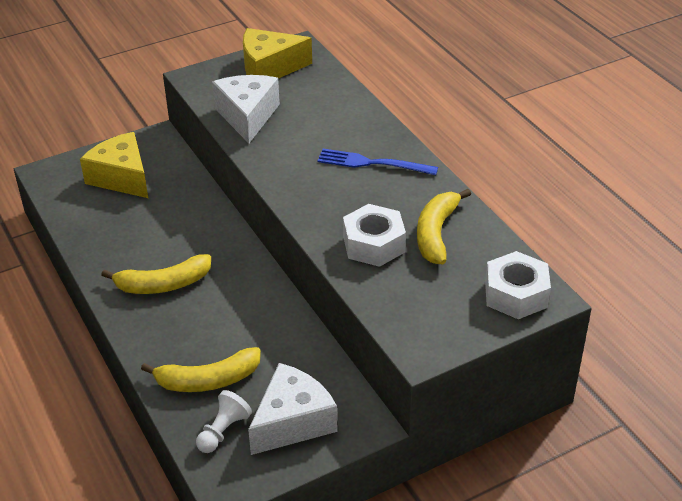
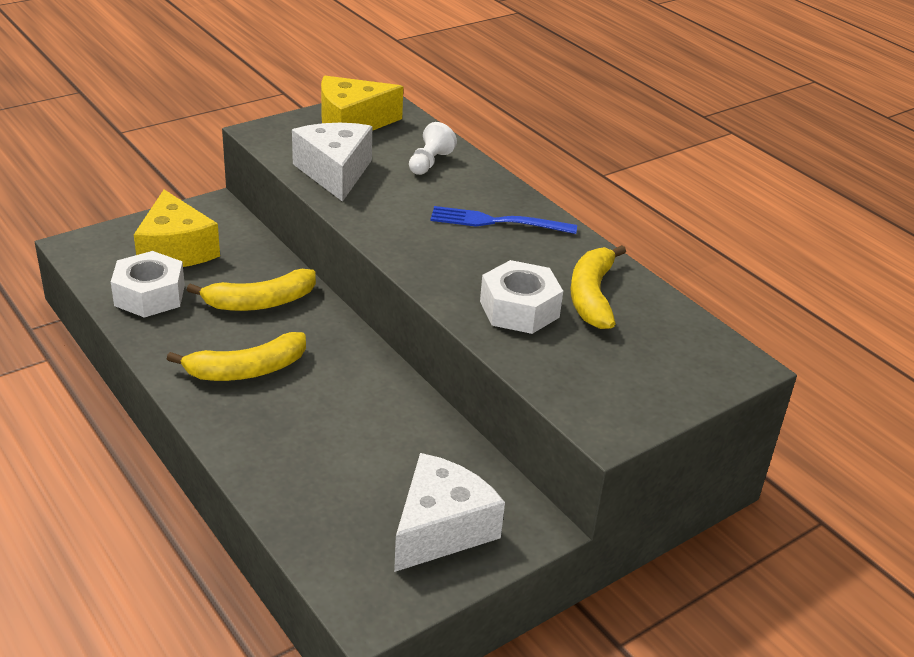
camera: 10 degrees left, 5 degrees down
yellow cheese [80,132,148,198] -> yellow cheese turned 150 degrees counterclockwise [134,190,220,267]
yellow banana [141,347,261,392] -> yellow banana moved to [187,269,316,311]
white pawn [196,390,252,453] -> white pawn moved to [409,122,457,175]
white nut [485,251,551,319] -> white nut moved to [111,251,185,318]

